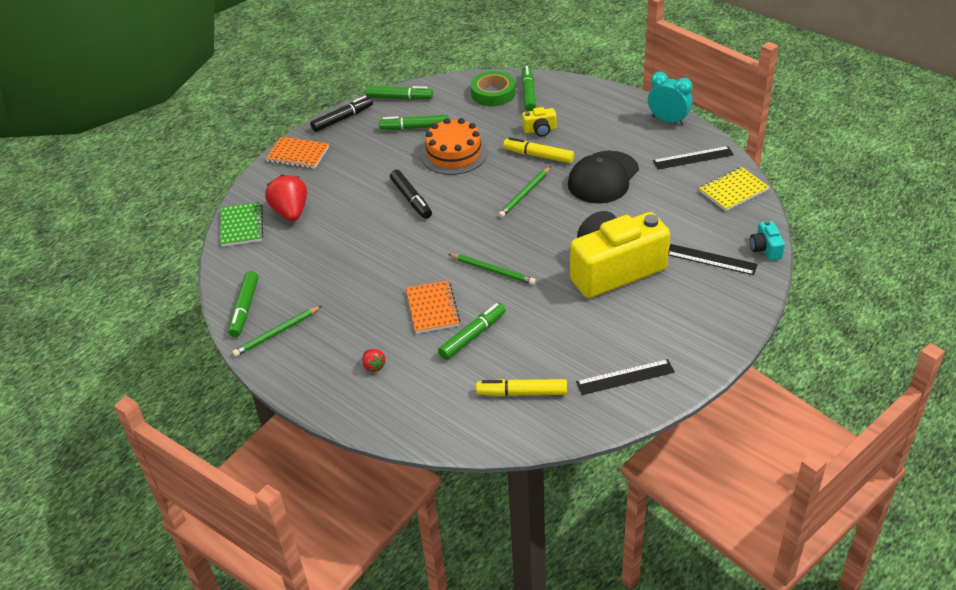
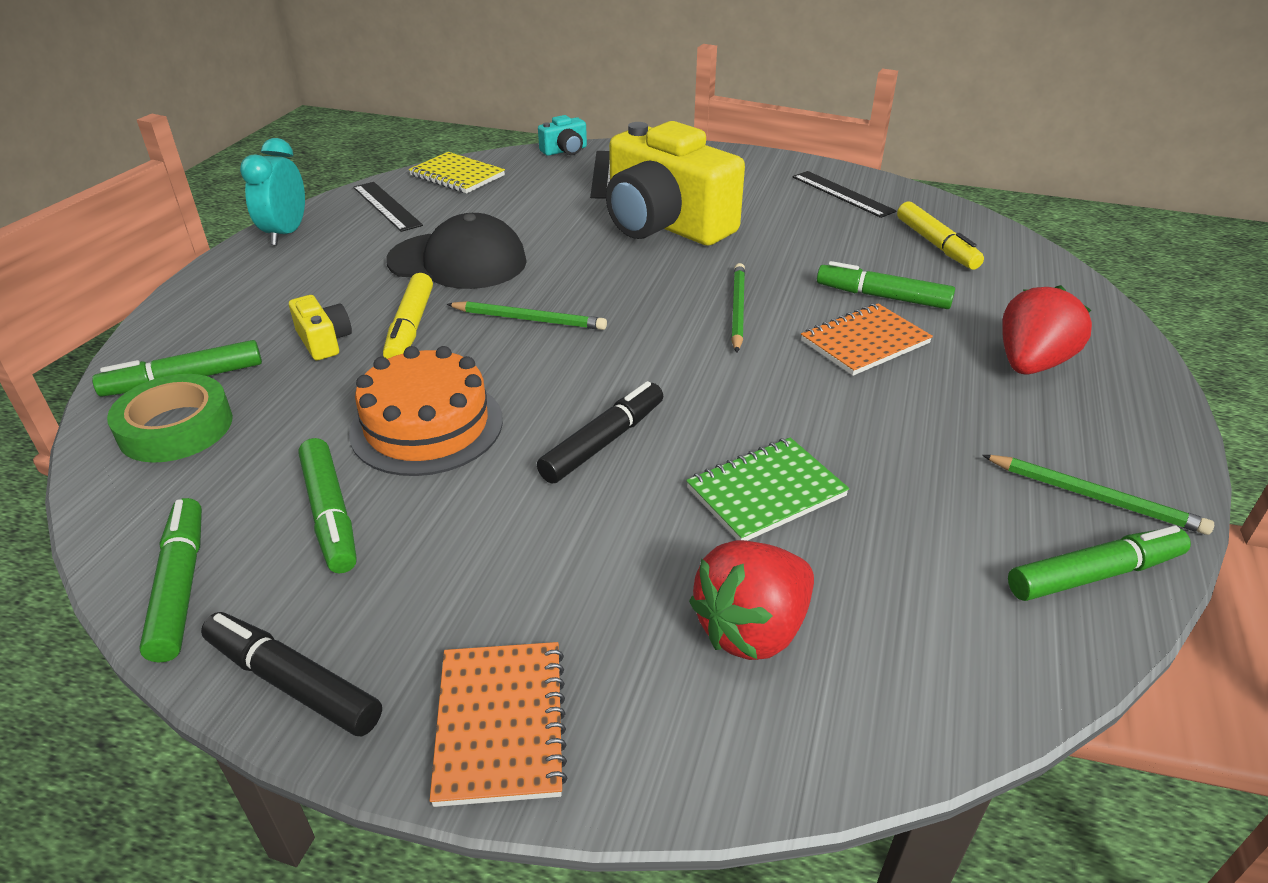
camera: 115 degrees left, 5 degrees down
green notebook [220,202,263,247] -> green notebook moved to [686,437,849,541]
red strawberry [362,349,386,372] -> red strawberry [1002,285,1092,374], size x2.05

